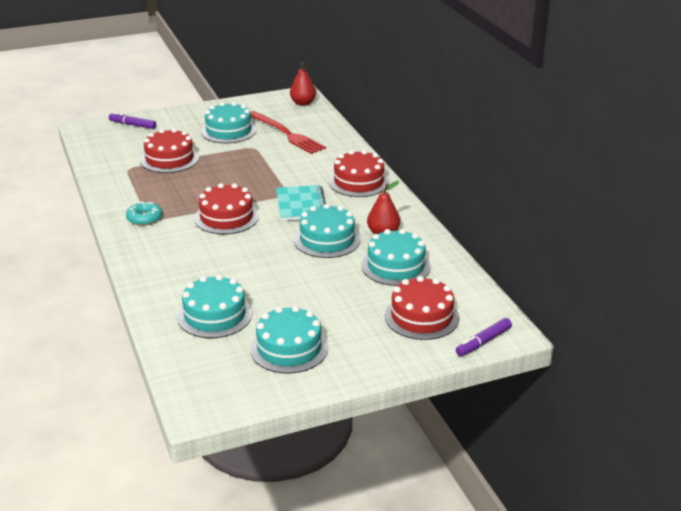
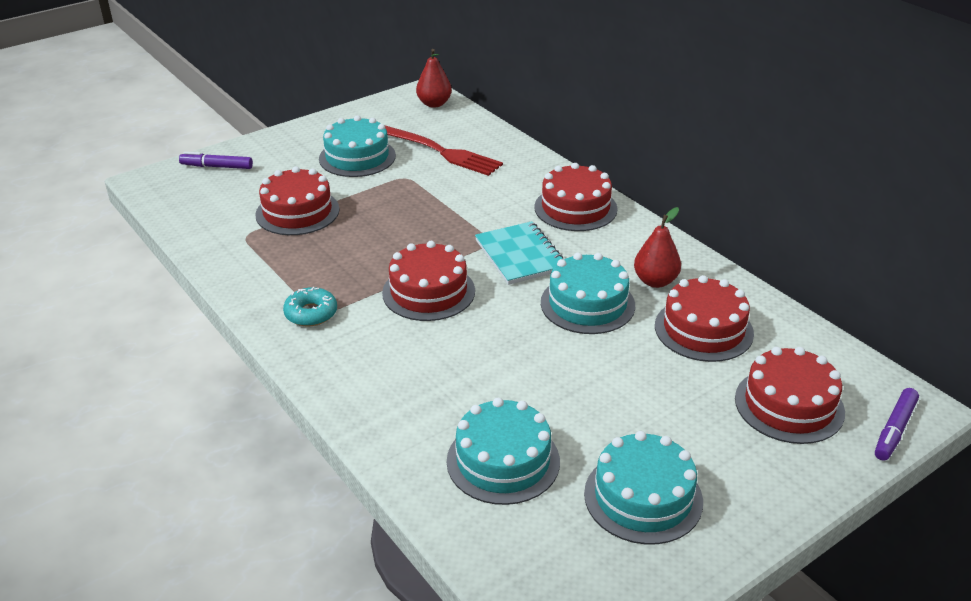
camera: 15 degrees left, 5 degrees up
turquoise cake [361,229,431,286] -> red cake [655,275,754,362]

